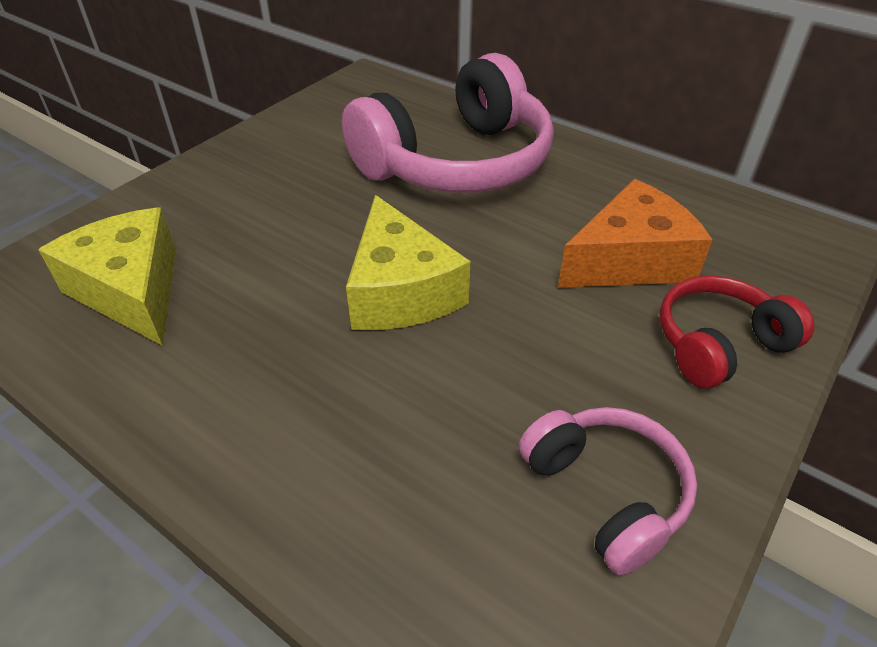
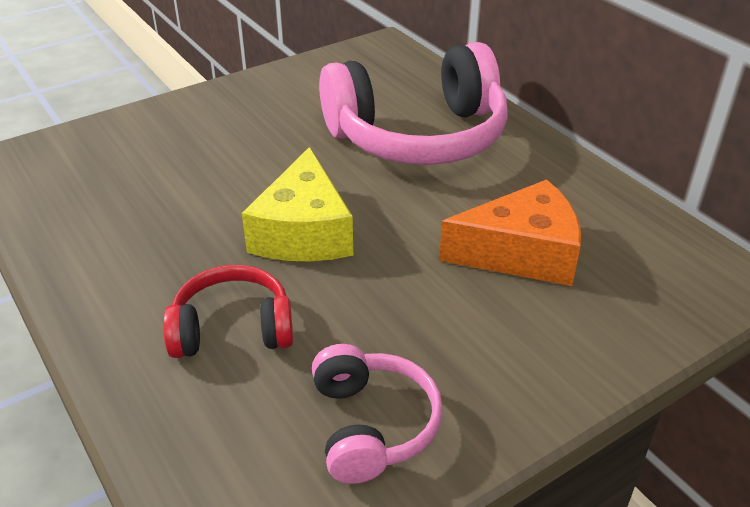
camera: 20 degrees right, 5 degrees down
yellow cheese [38,207,176,346] -> none
red headphones [659,275,815,389] -> red headphones moved to [163,265,293,358]

